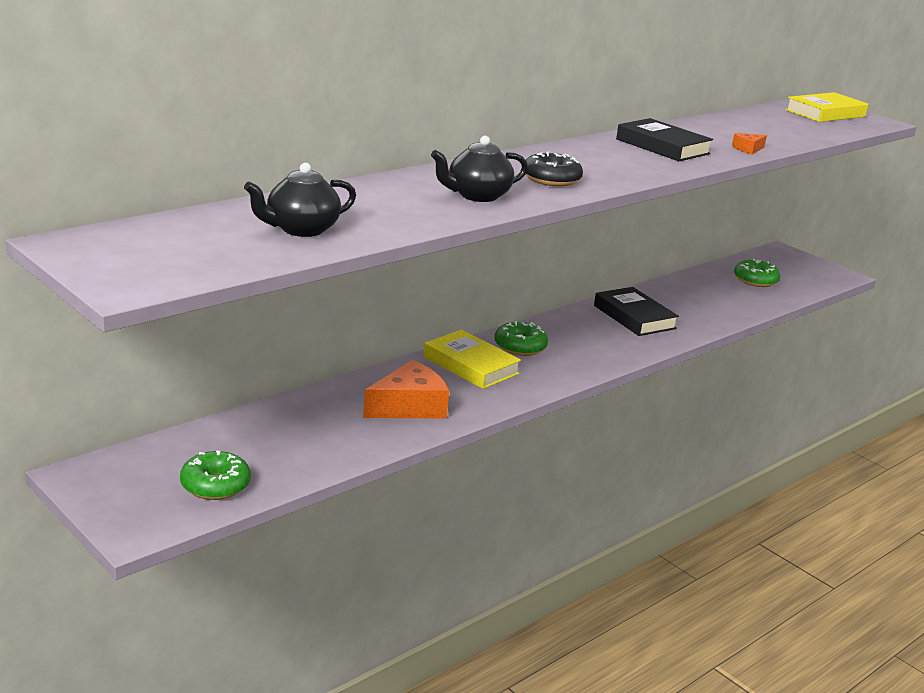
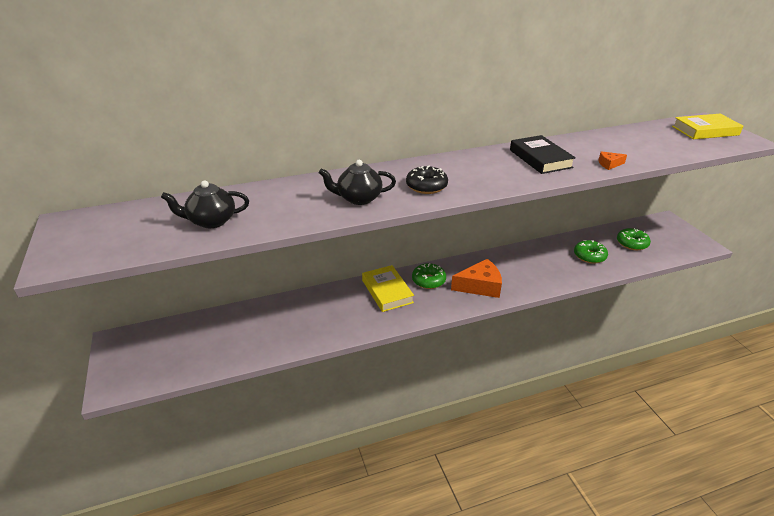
camera: 25 degrees right, 10 degrees up
green donut [180,451,251,500] -> green donut moved to [574,240,608,264]
orange cheese [363,360,449,419] -> orange cheese moved to [451,259,502,298]
black book [594,287,679,336] -> none

